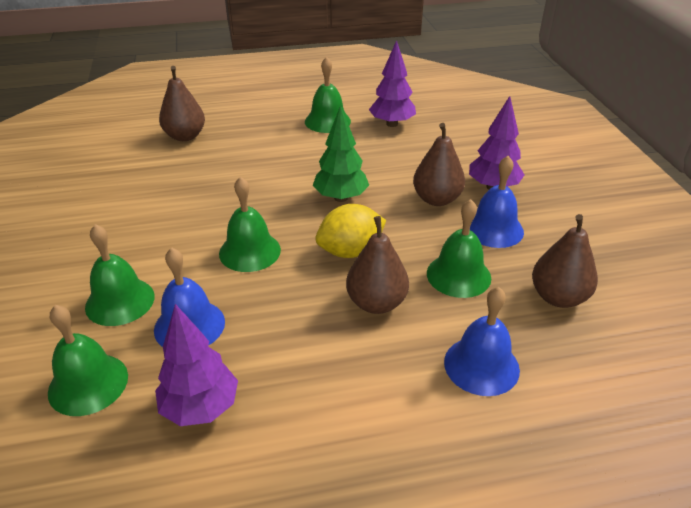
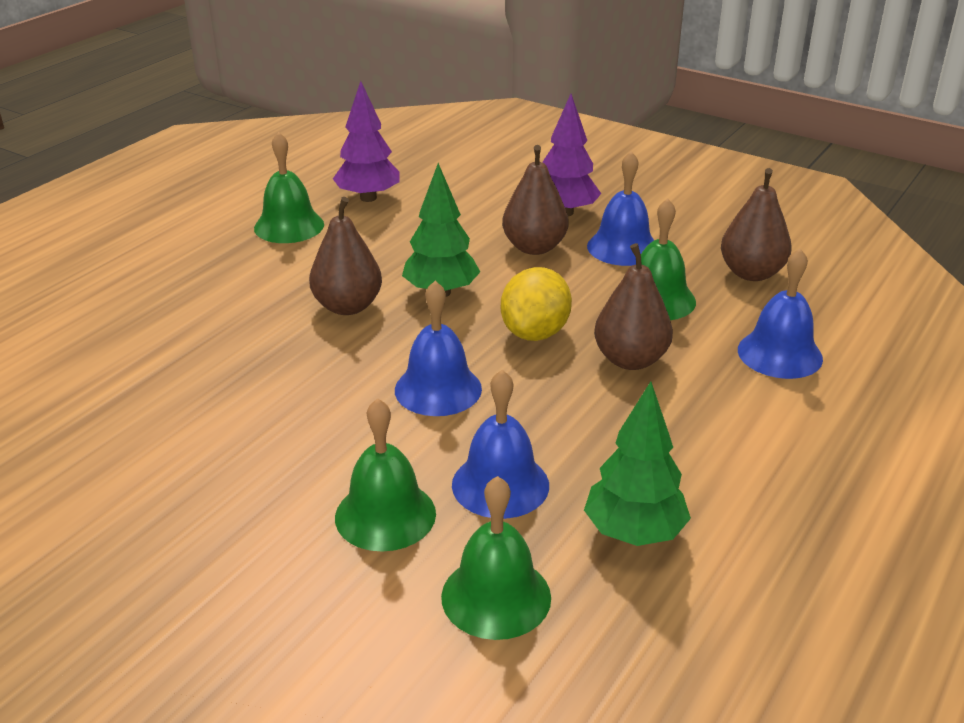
camera: 45 degrees left, 5 degrees down
purple tree [155,304,238,426] -> green tree [584,381,691,546]
brown pear [159,66,205,141] -> brown pear moved to [309,197,382,315]
green bell [219,177,281,272] -> blue bell [395,281,482,416]

